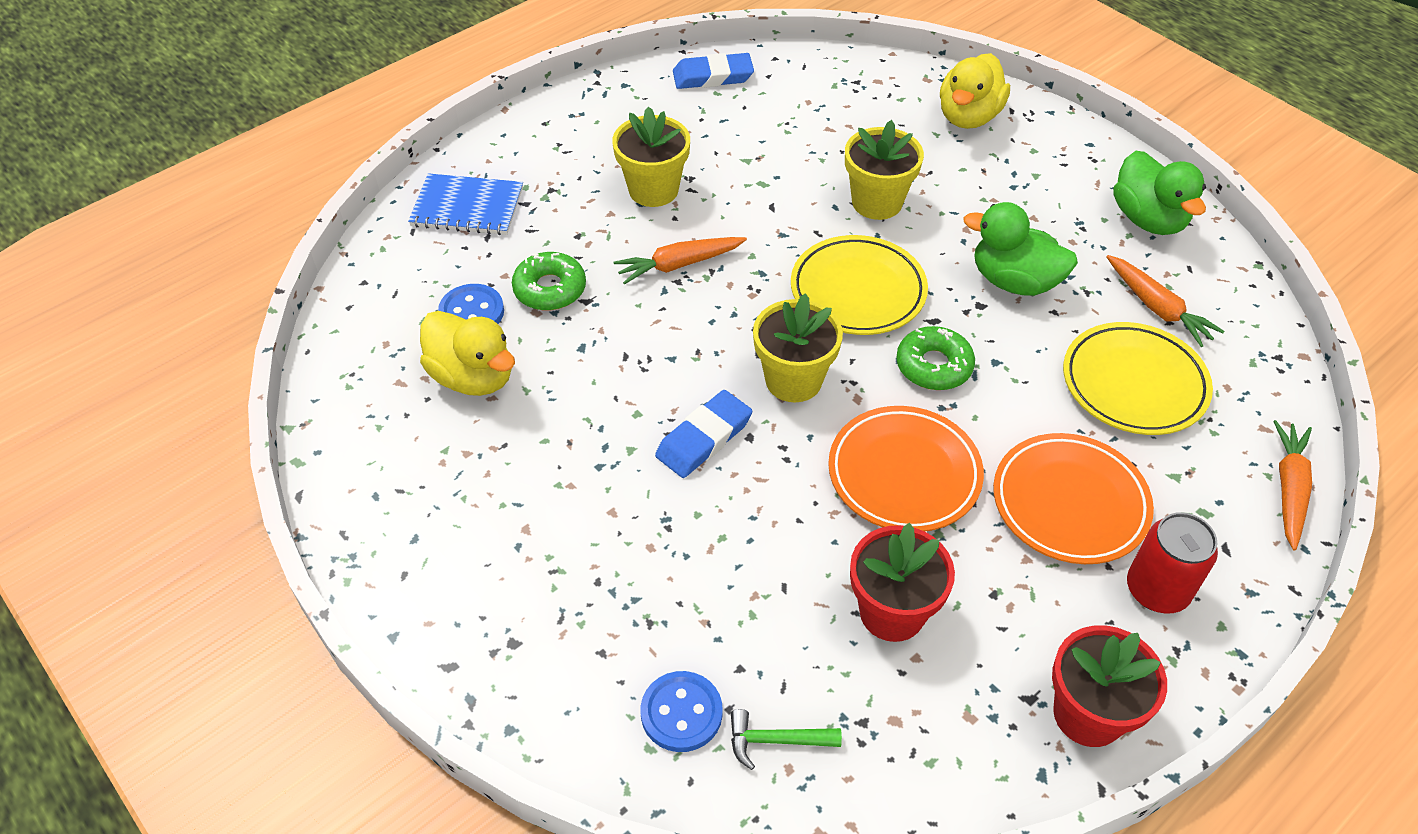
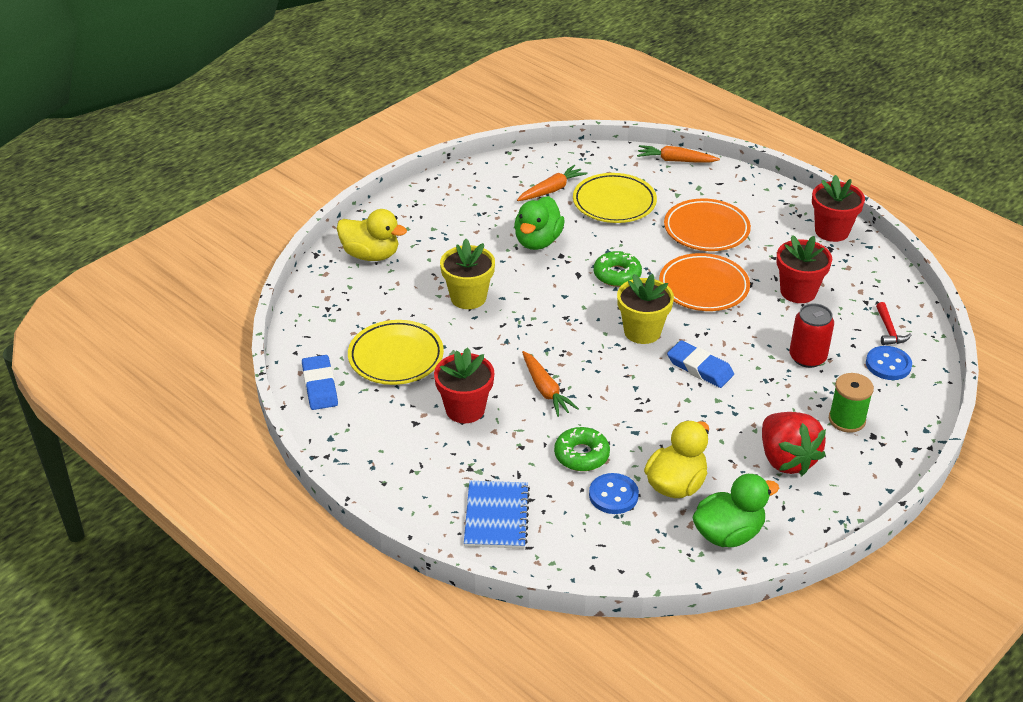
camera: 95 degrees left, 10 degrees down
yellow flower pot [612,106,690,207] -> red flower pot [434,347,494,423]
green hammer [731,709,842,770] -> red hammer [876,302,912,345]
yellow plate [791,235,928,335] -> yellow plate moved to [348,320,444,385]
green duck [1113,151,1206,235] -> green duck moved to [692,474,779,547]
red can [1127,512,1218,614] -> red can moved to [789,303,834,368]
none -> red strawberry [762,412,826,476]
none -> green spool [829,373,874,433]

